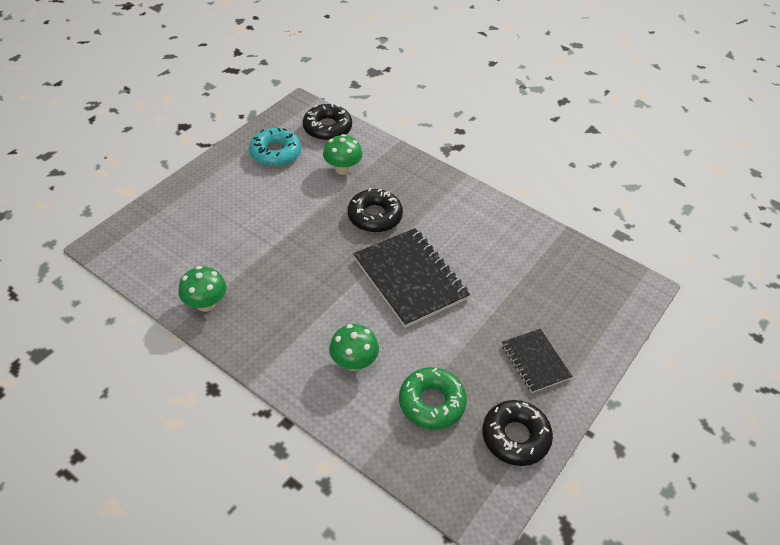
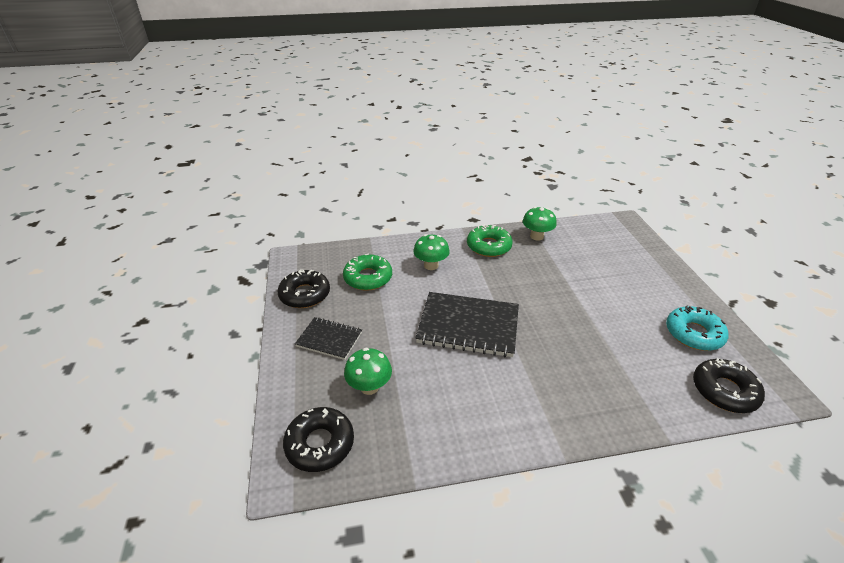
camera: 135 degrees right, 10 degrees down
green mushroom [323,134,363,175] -> green mushroom moved to [344,348,392,395]
black donut [348,188,403,232] -> black donut moved to [283,407,354,472]
none -> green donut [467,224,513,257]

